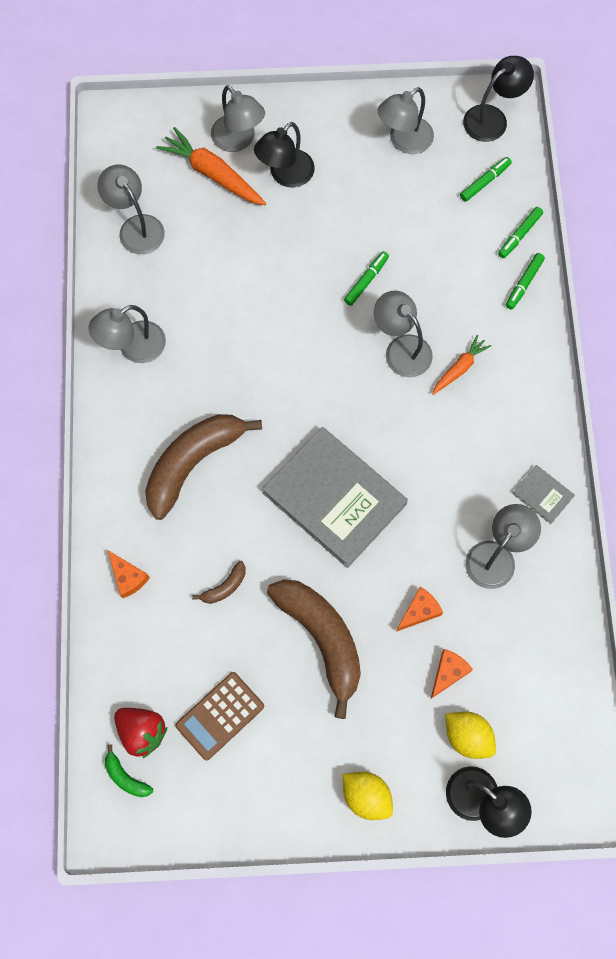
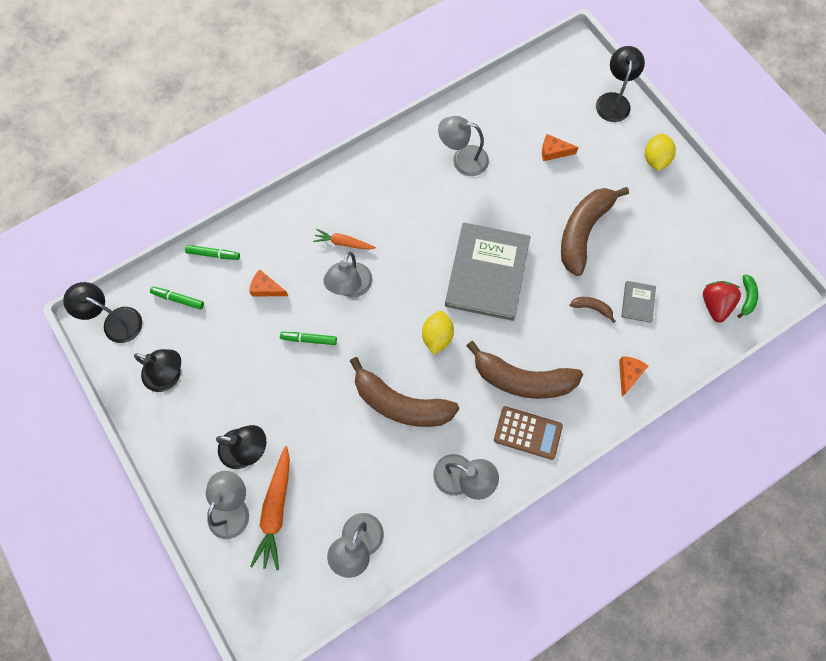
camera: 120 degrees left, 0 degrees up
brown calculator [175,672,264,760] -> brown calculator moved to [494,406,563,460]
grey lamp [378,87,434,154] -> black lamp [134,349,181,392]
orange cheese [396,587,443,632] -> orange cheese moved to [249,269,288,297]
yellow lemon [446,711,496,759] -> yellow lemon moved to [422,311,454,354]
green marker [506,253,545,310] -> none
grey book [512,465,575,524] -> grey book moved to [621,281,656,323]
none -> brown banana [350,357,459,427]

